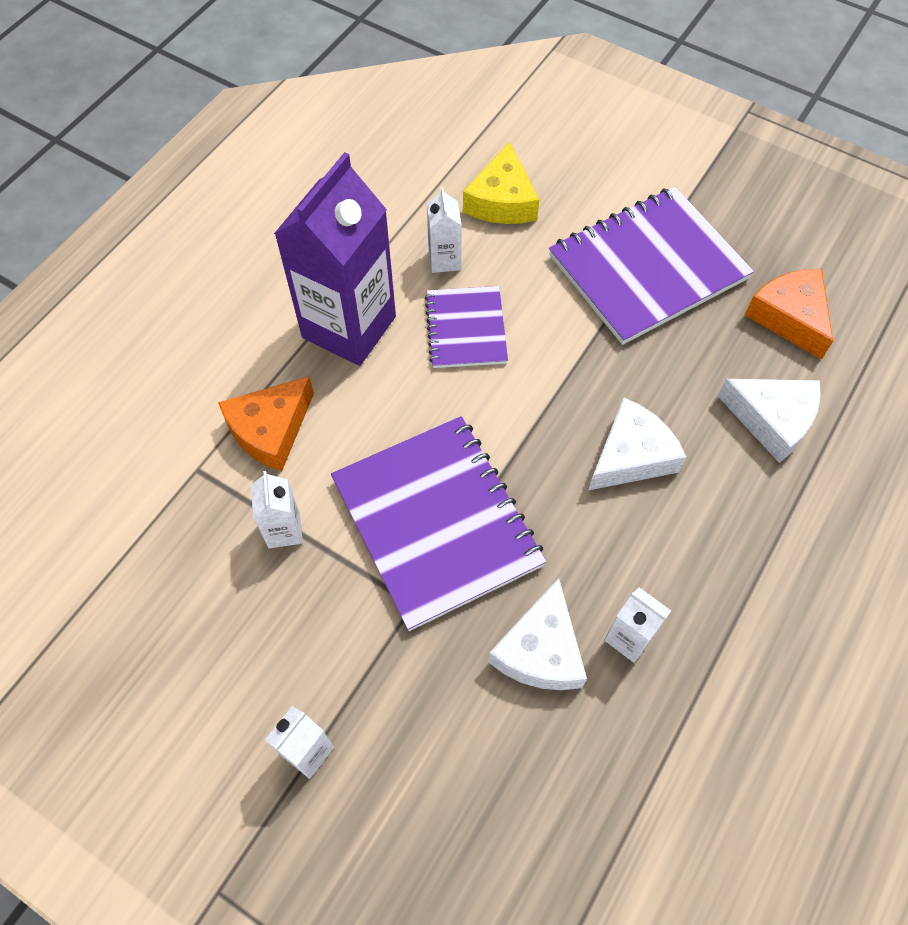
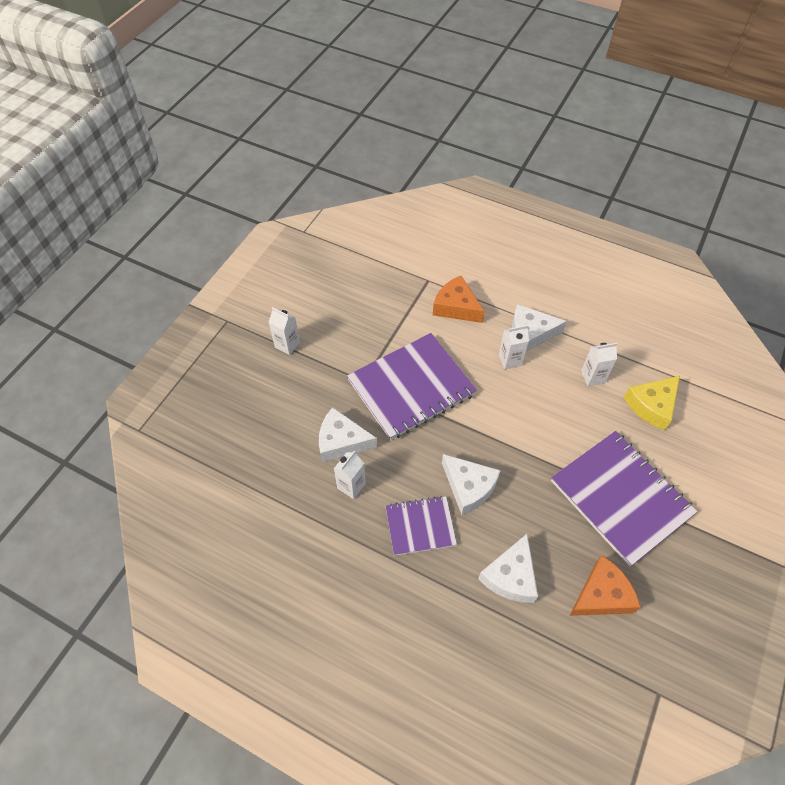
camera: 85 degrees right, 5 degrees down
white carton [251,471,303,549] -> white carton moved to [499,325,529,369]
purple carton [274,152,396,366] -> white cheese [512,304,567,351]
purple notebook [425,286,508,368] -> purple notebook moved to [386,496,457,556]
yellow cheese [463,142,540,224] -> yellow cheese turned 45 degrees counterclockwise [624,376,680,430]

